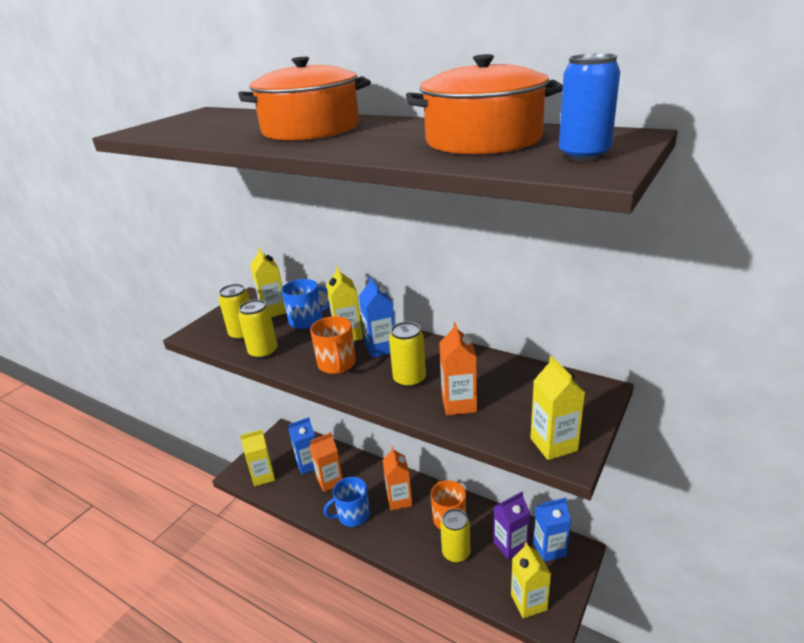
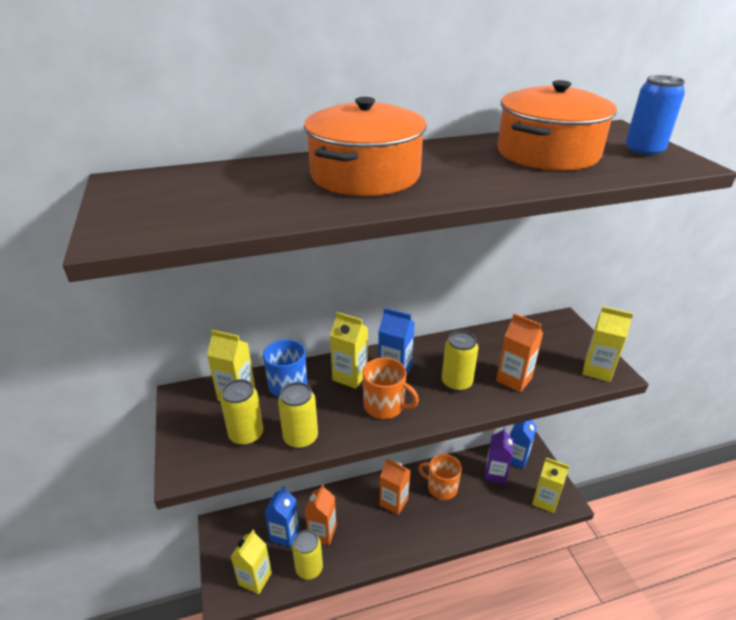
camera: 50 degrees left, 5 degrees up
blue mug [323,477,370,527] -> none
yellow can [440,509,470,563] -> yellow can moved to [292,530,323,580]

